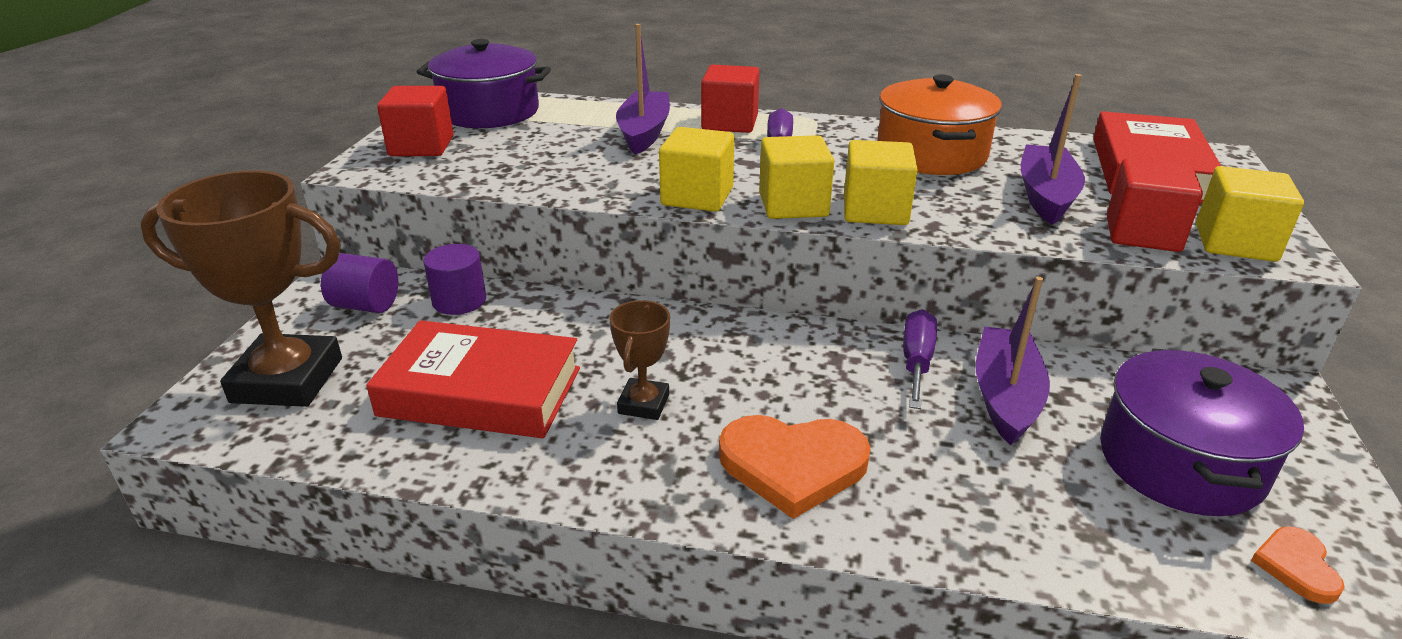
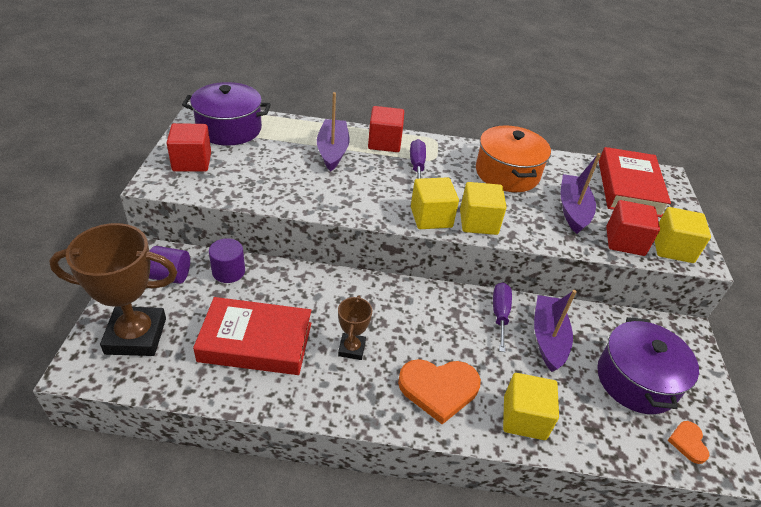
camera: 10 degrees left, 10 degrees up
yellow cube [659,127,734,212] -> yellow cube moved to [503,373,559,440]

